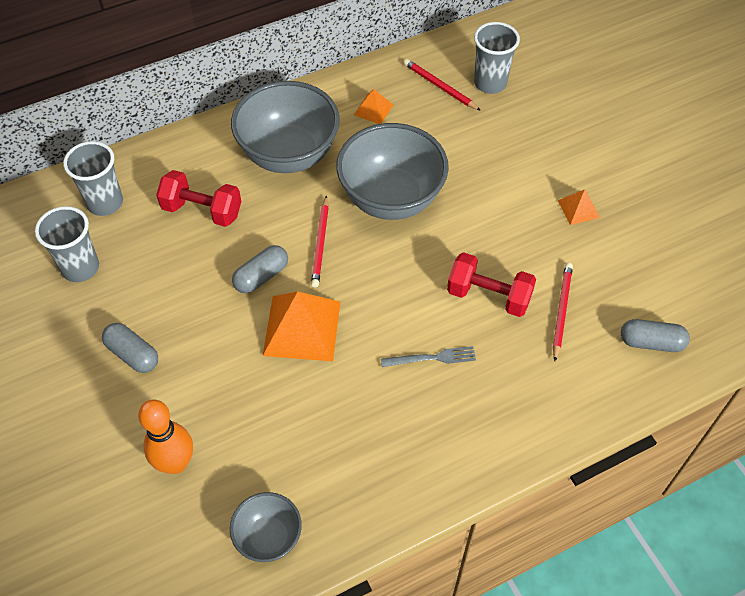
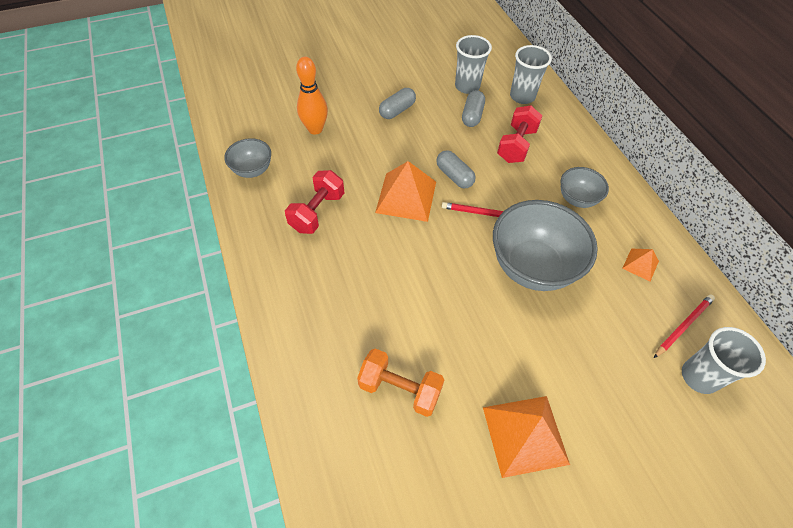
camera: 95 degrees right, 0 degrees up
grey bowl [231,81,340,173] -> grey bowl [560,167,609,208], size x0.52
grey fork [381,346,476,367] -> none
red dumbbell [447,252,536,317] -> red dumbbell moved to [285,170,344,234]
red pencil [553,263,573,361] -> orange dumbbell [357,348,444,417]
orange pyramid [558,189,600,225] -> orange pyramid [483,396,570,478], size x1.99
grey capsule [621,319,690,352] -> grey capsule moved to [462,90,485,127]

